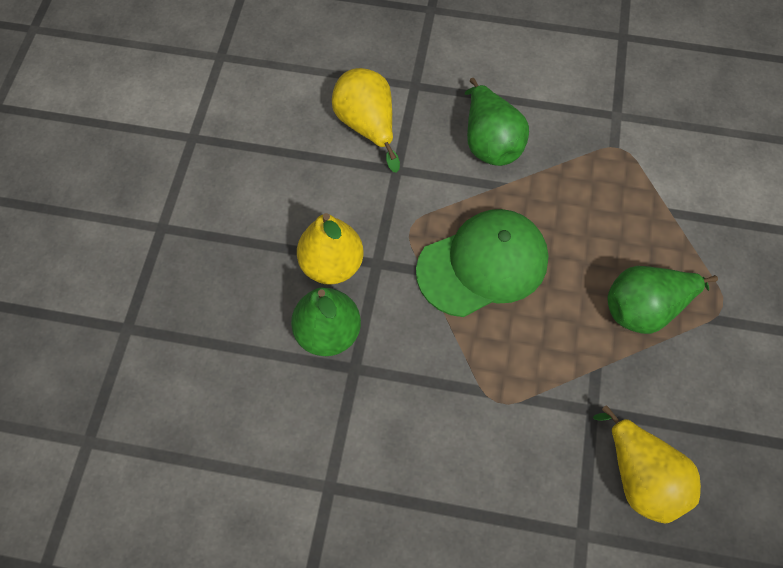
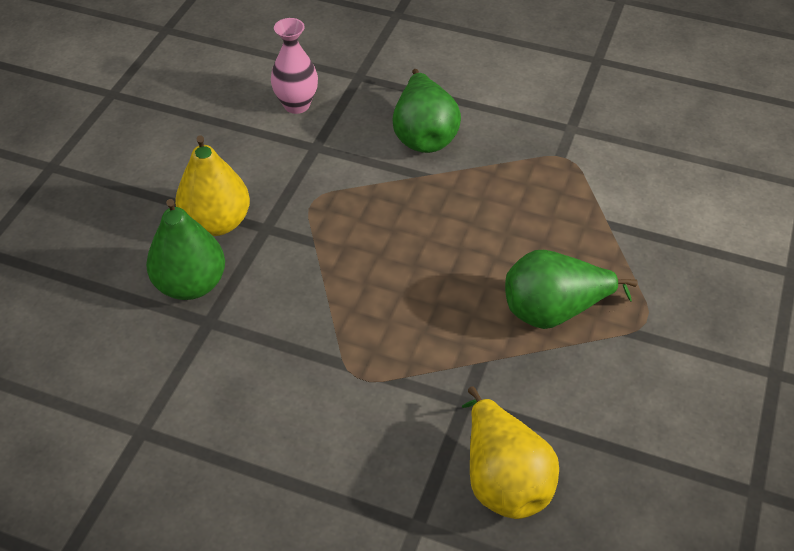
camera: 10 degrees right, 15 degrees down
yellow pear [332,68,400,173] -> pink vase [271,18,318,114]
green cap [416,209,549,317] -> none

